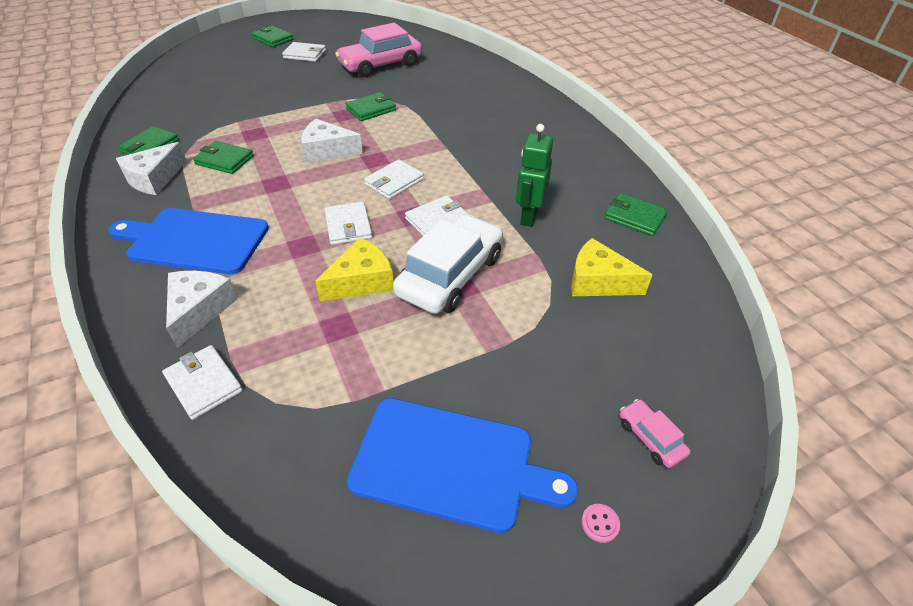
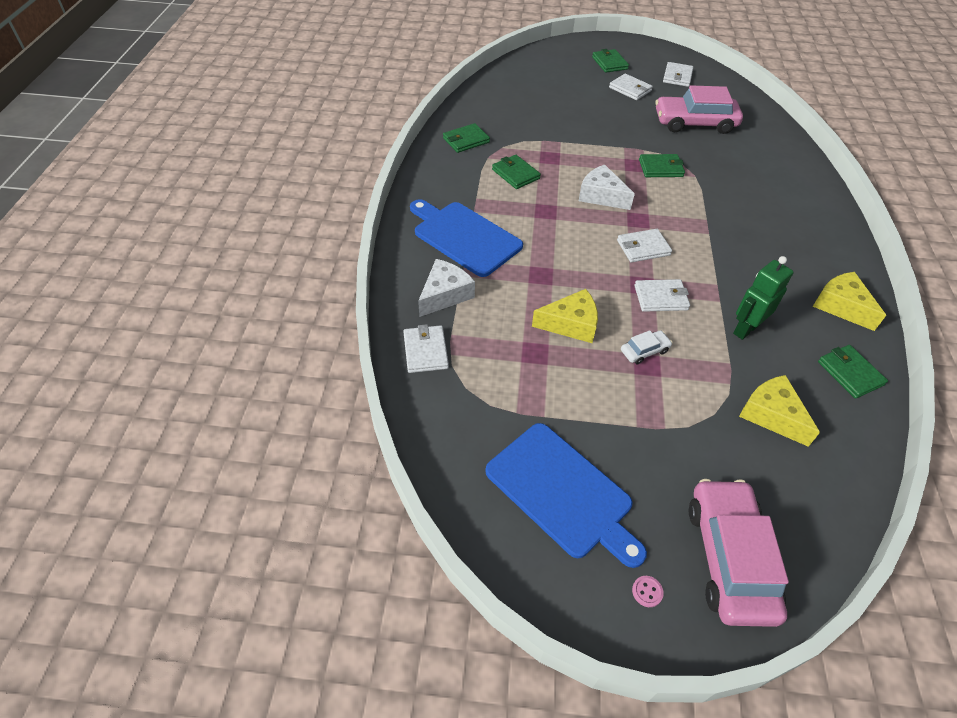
camera: 30 degrees right, 5 degrees up
white cheese [116,142,187,195] -> none
white wallet [324,202,372,245] -> white wallet moved to [663,62,693,87]
white car [393,214,503,314] -> white car [621,330,673,365], size x0.44
pink car [619,399,690,468] -> pink car [688,479,789,627], size x2.27
none -> yellow cheese [813,272,886,331]

